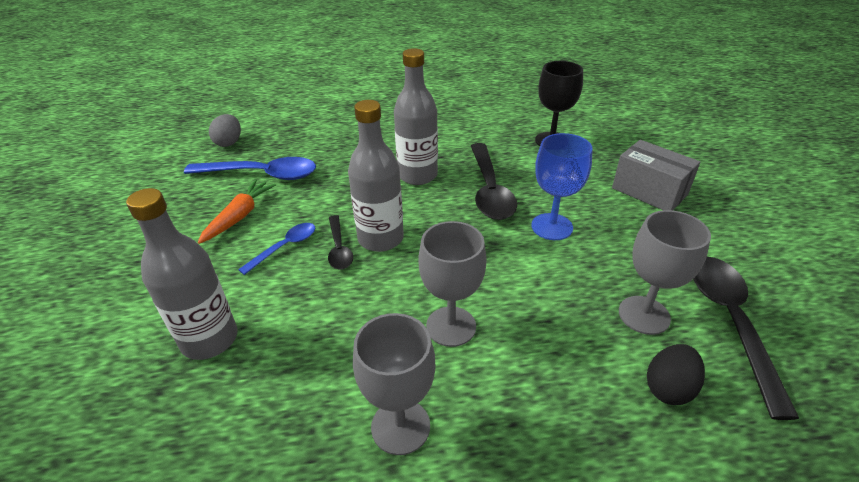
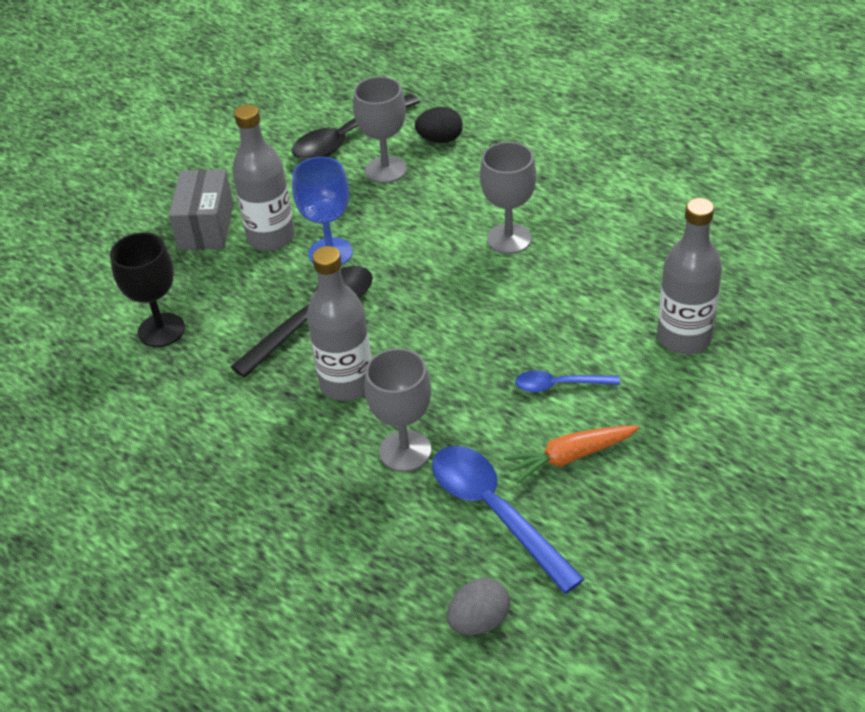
camera: 130 degrees left, 5 degrees up
black spoon [328,215,353,269] -> none
grey bottle [348,100,404,252] -> grey bottle moved to [232,104,295,251]
grey goblet [353,313,436,455] -> grey goblet moved to [364,348,431,472]

